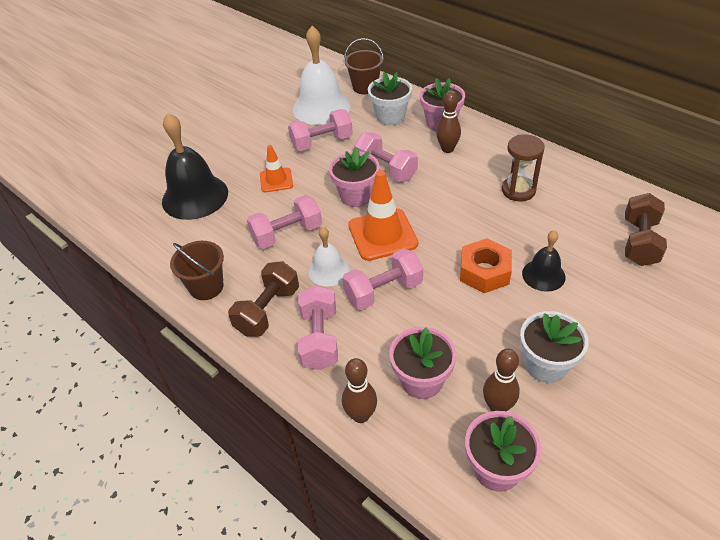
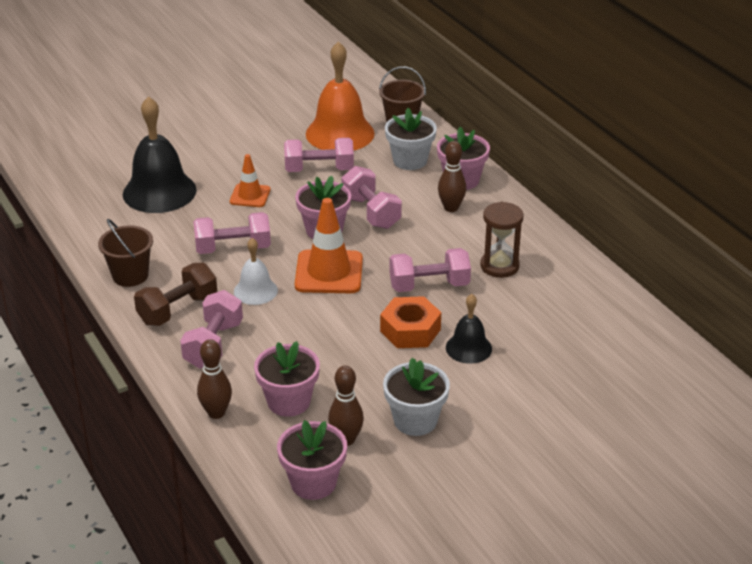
camera: 15 degrees right, 10 degrees down
white bell [293,26,350,125] -> orange bell [306,41,375,151]
pink dumbbell [342,249,423,310] -> pink dumbbell moved to [389,248,471,292]
brown dumbbell [625,193,667,266] -> none

